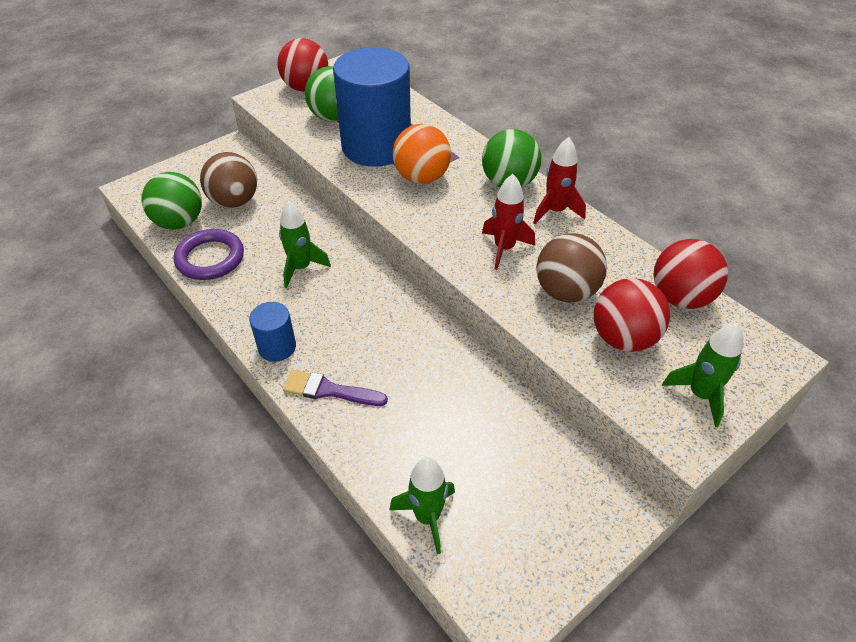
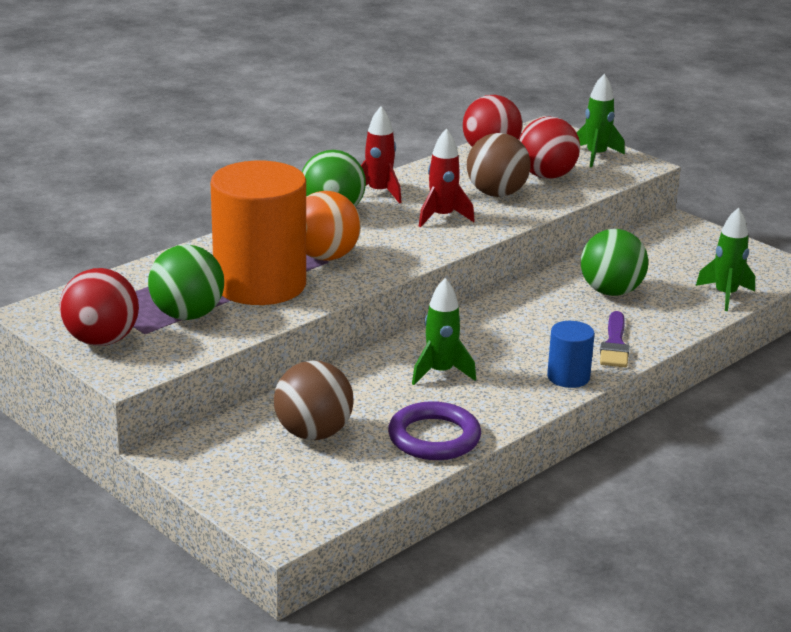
camera: 95 degrees left, 20 degrees down
green ball [142,172,202,230] -> green ball moved to [581,229,648,296]
blue cylinder [333,47,411,167] -> orange cylinder [211,161,306,305]

